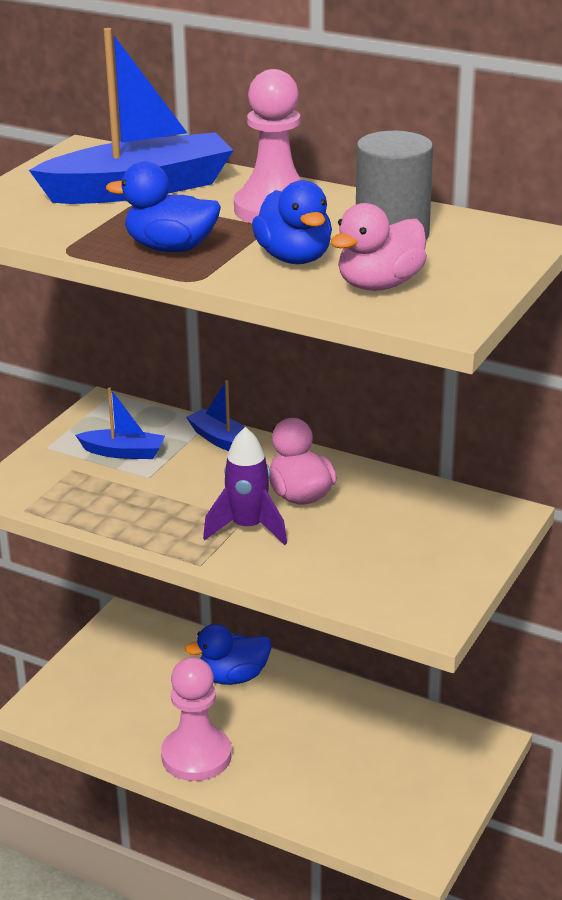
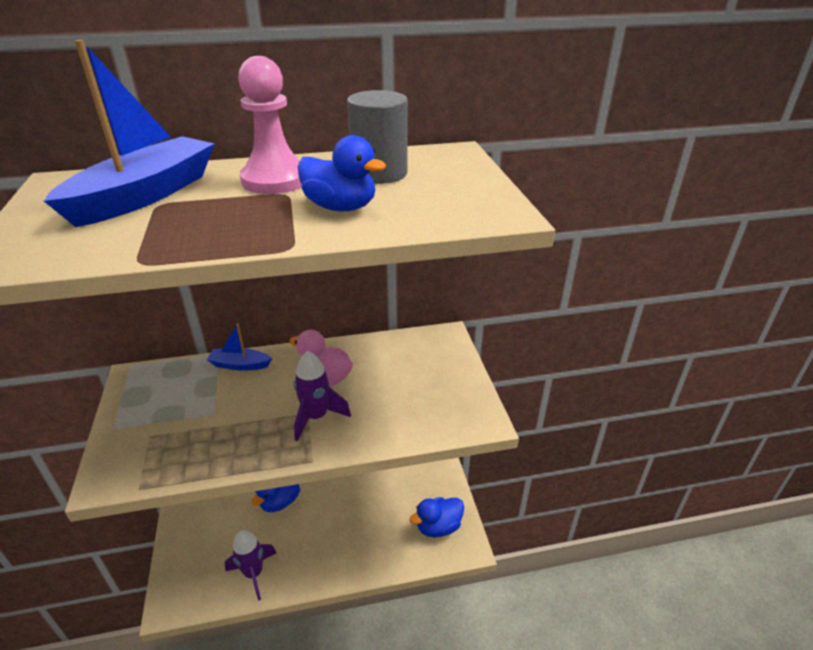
camera: 40 degrees left, 5 degrees up
blue boat [75,388,165,459] -> none
blue duck [106,161,221,252] -> blue duck moved to [410,497,464,537]
pink pawn [161,657,232,781] -> none
pink duck [331,203,427,291] -> none
none -> purple rocket [225,530,276,601]

